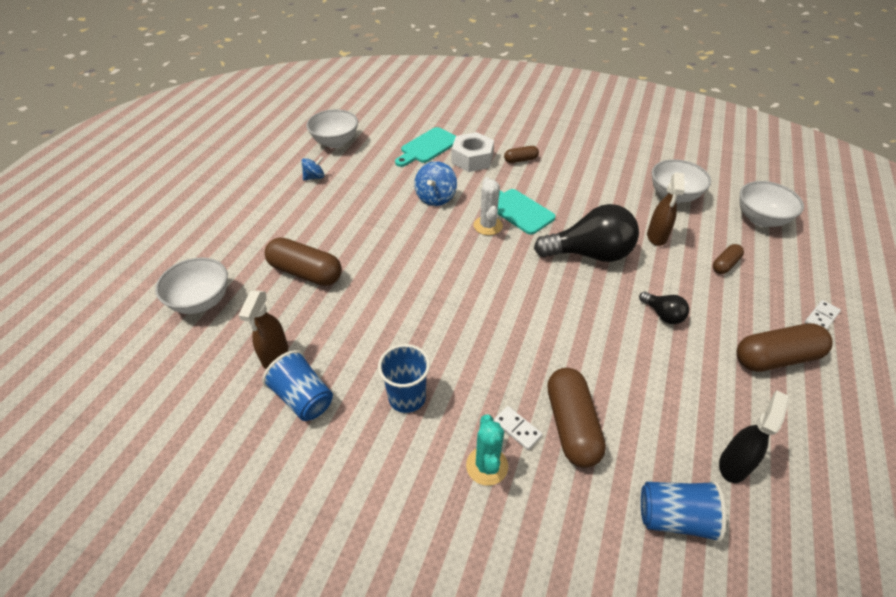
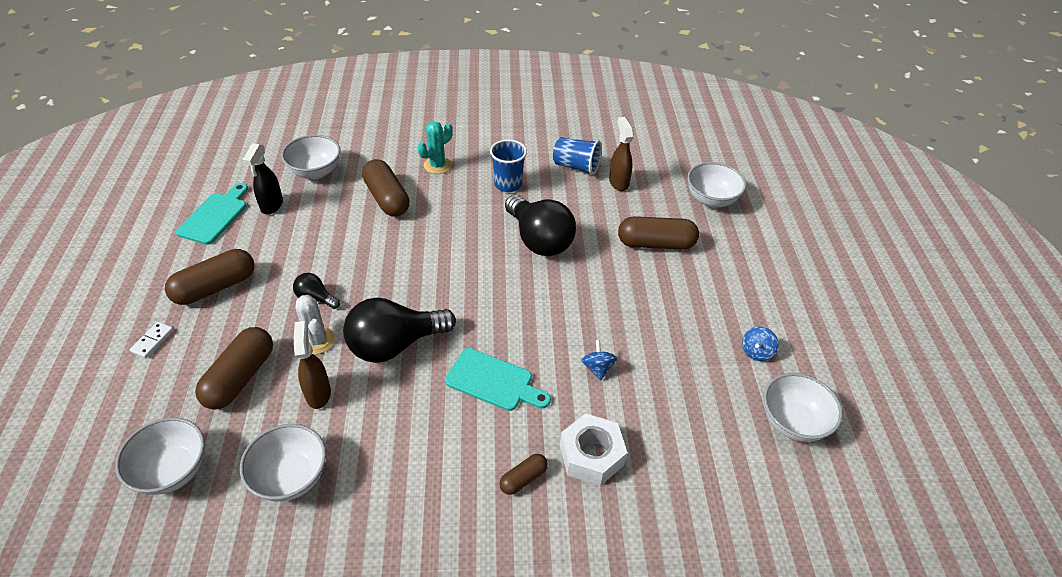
camera: 155 degrees right, 0 degrees up
turquoise cutting board [395,127,456,167] -> turquoise cutting board moved to [176,183,248,245]
blue spinning top [414,161,457,206] -> blue spinning top [581,340,617,381], size x0.65
turquoise cactus [466,414,508,486] -> turquoise cactus turned 75 degrees clockwise [418,121,453,174]
white cactus [474,177,503,235] -> white cactus moved to [296,295,335,354]
white domino [494,406,542,450] -> none
blue cup [641,481,726,543] -> white bowl [281,135,340,179]
brown capsule [713,244,744,274] -> brown capsule [195,327,273,410], size x1.90
none -> black light bulb [505,195,576,256]

